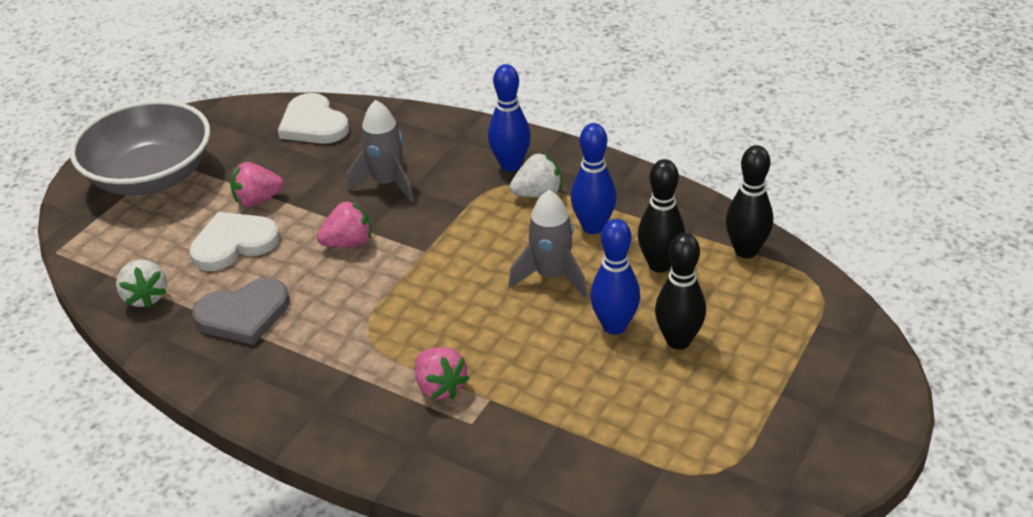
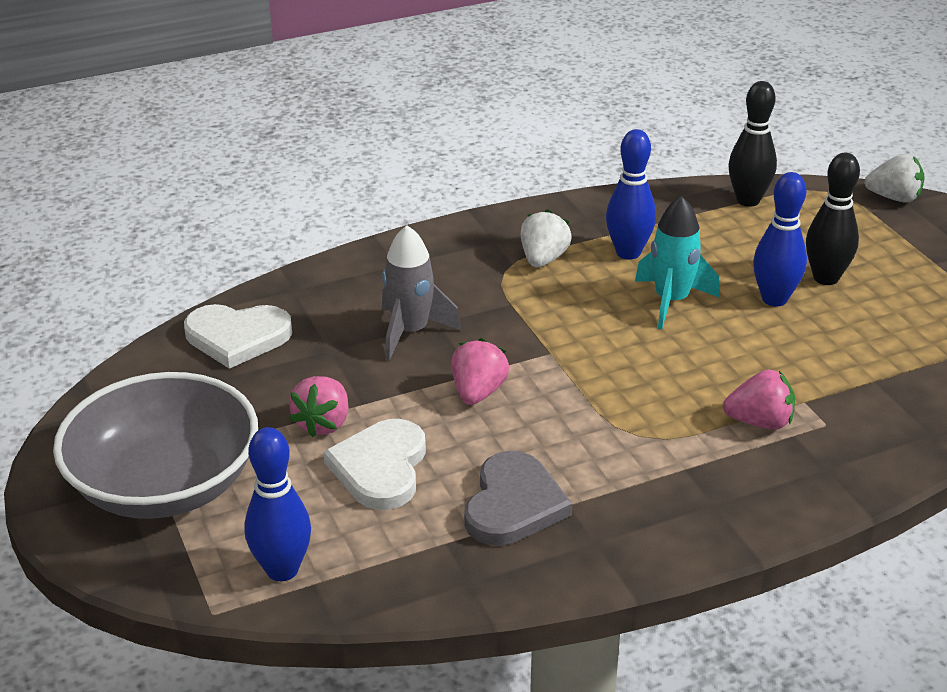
camera: 55 degrees left, 5 degrees down
white strawberry [116,260,167,308] -> white strawberry moved to [865,154,925,203]
blue bowling pin [488,64,531,172] -> blue bowling pin moved to [244,427,311,581]
grey rocket [509,190,587,297] -> turquoise rocket [635,196,720,329]
black bowling pin [637,159,685,273] -> none

